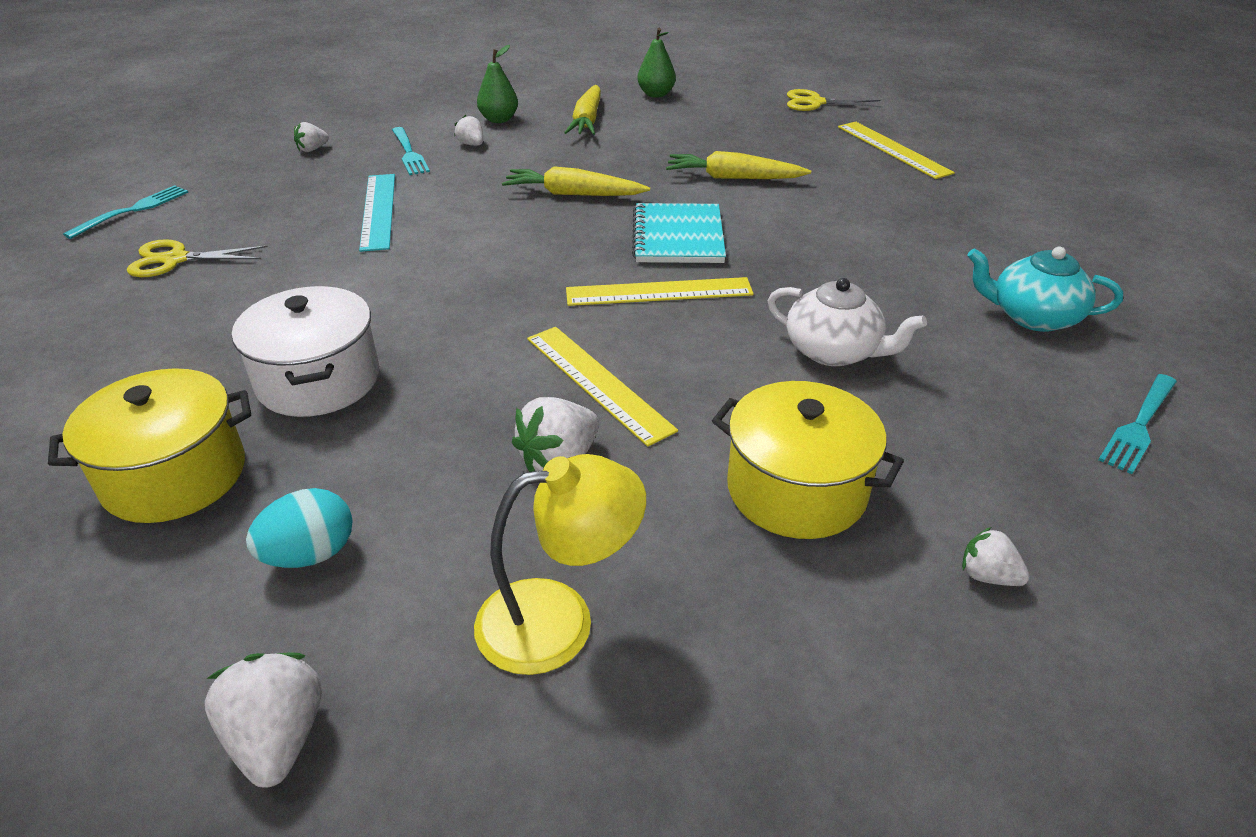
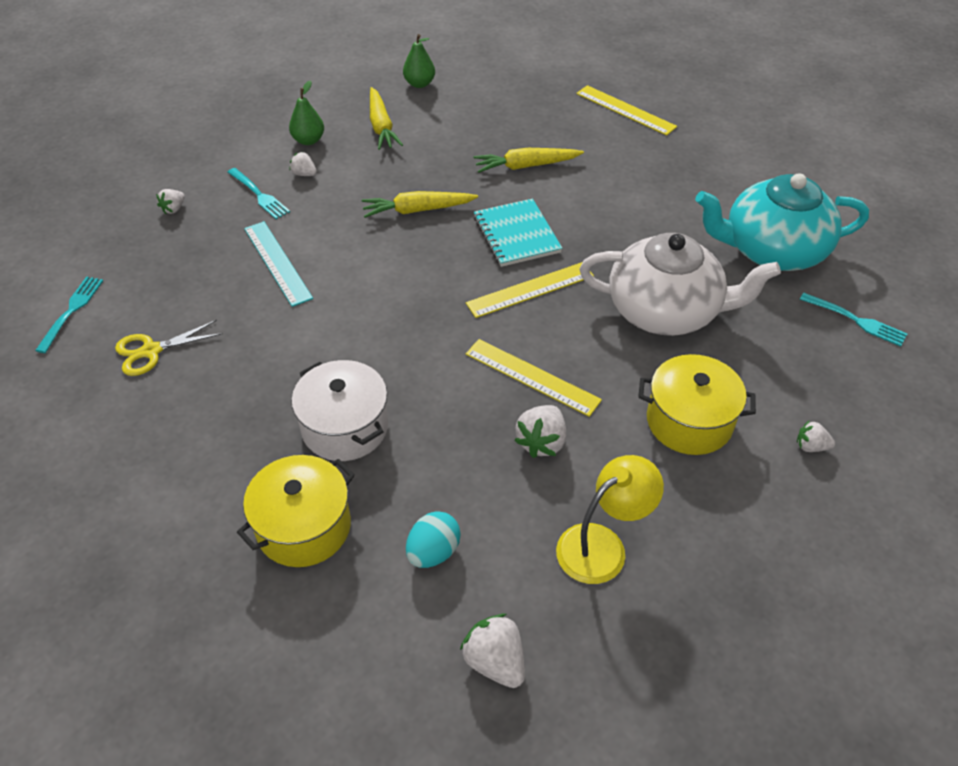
camera: 20 degrees left, 10 degrees up
white teapot [768,278,927,366] -> white teapot [580,233,781,336], size x1.76
yellow scissors [787,89,883,111] -> none
turquoise teapot [967,247,1123,332] -> turquoise teapot [695,173,869,271], size x1.76
turquoise fork [1099,374,1177,474] -> turquoise fork turned 75 degrees counterclockwise [800,293,907,347]

